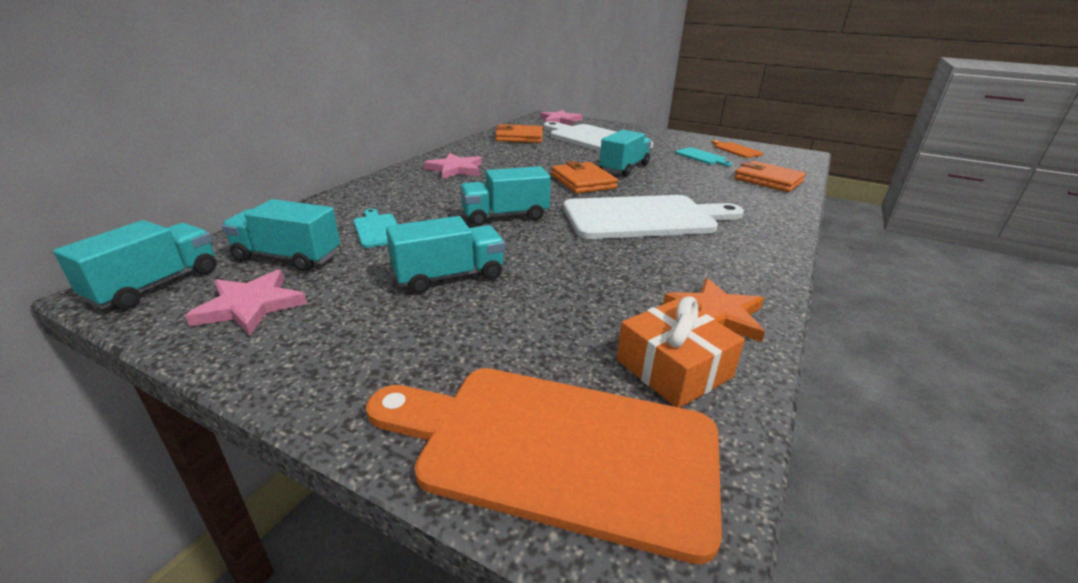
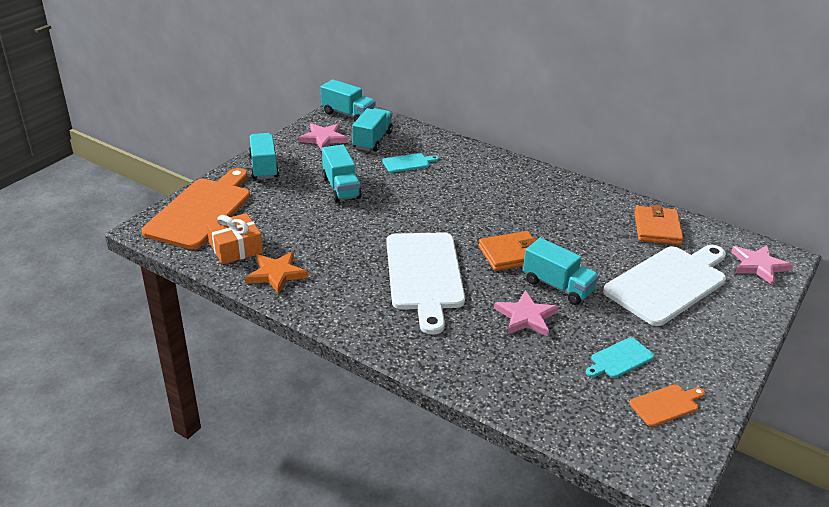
camera: 95 degrees right, 5 degrees up
pink star [424,153,482,179] -> pink star moved to [494,290,559,337]
turquoise truck [460,166,551,226] -> turquoise truck moved to [249,133,279,180]
orange wallet [734,161,806,192] -> none

